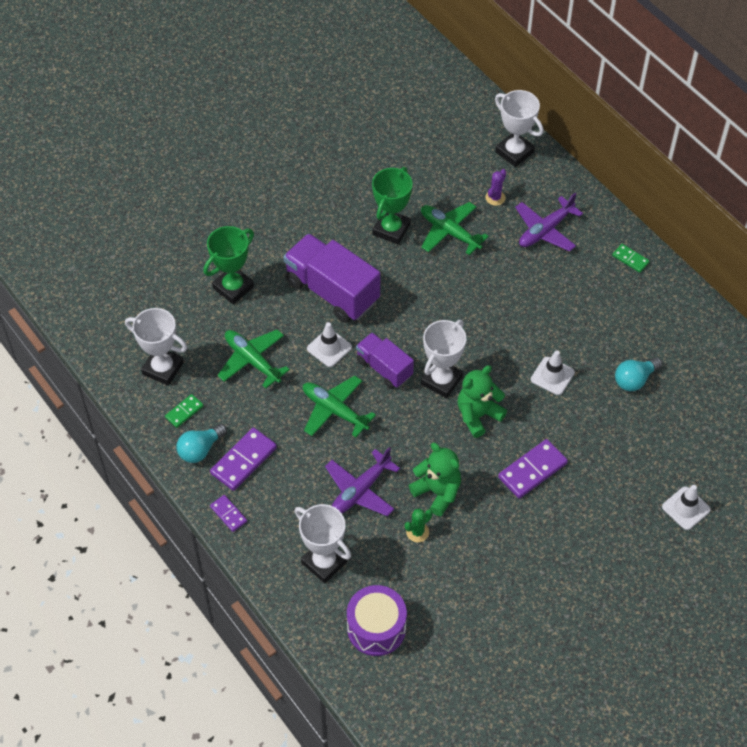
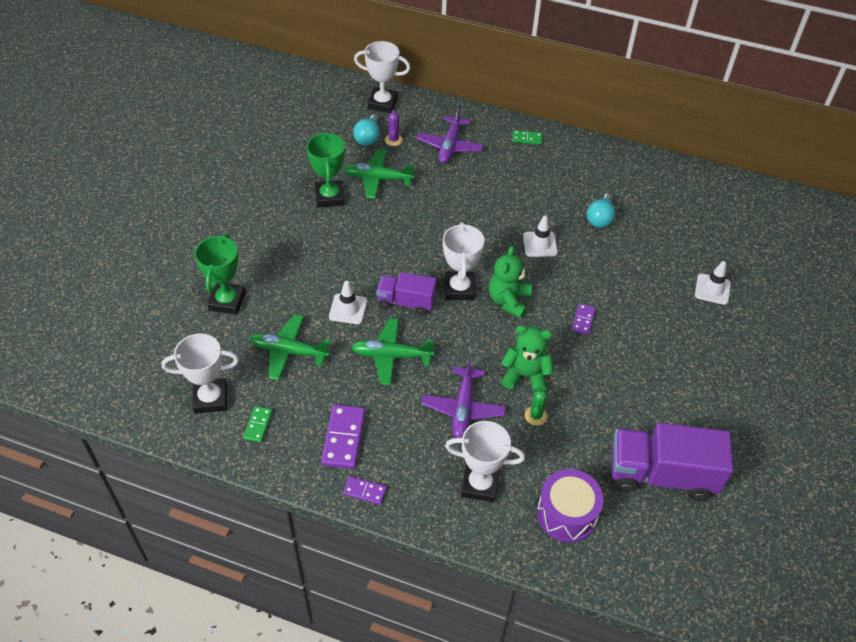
camera: 35 degrees left, 5 degrees down
turquoise light bulb [177,424,227,463] -> turquoise light bulb moved to [353,114,380,146]
purple truck [283,234,380,323] -> purple truck moved to [611,423,733,501]
purple domino [498,439,568,499] -> purple domino [572,303,596,335], size x0.57

